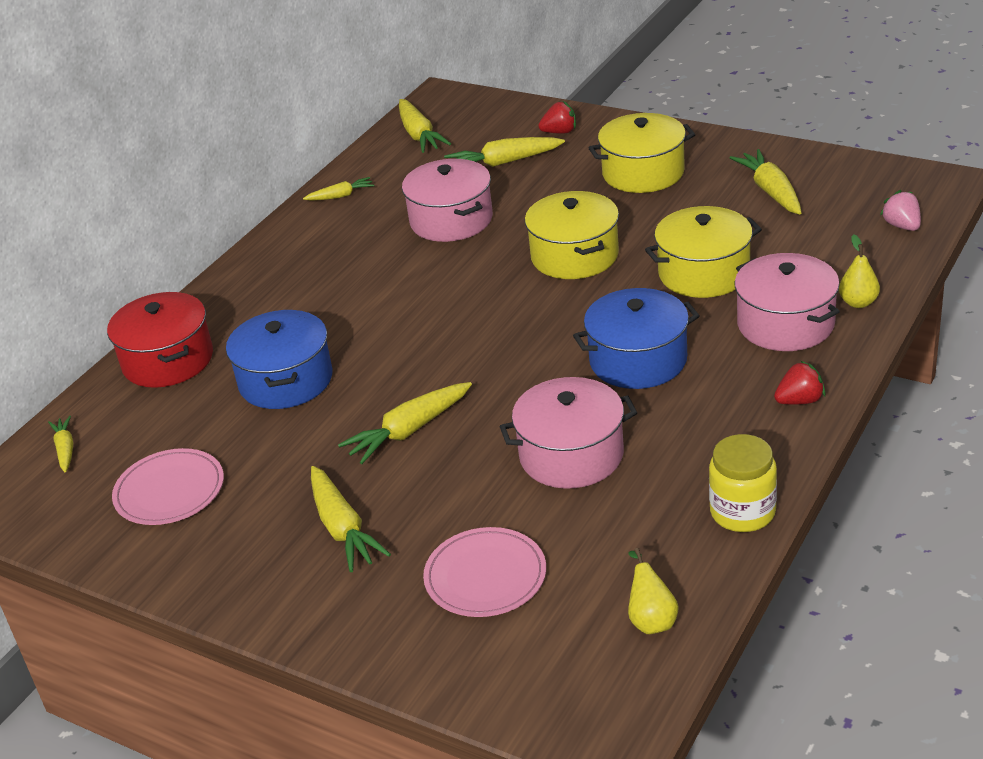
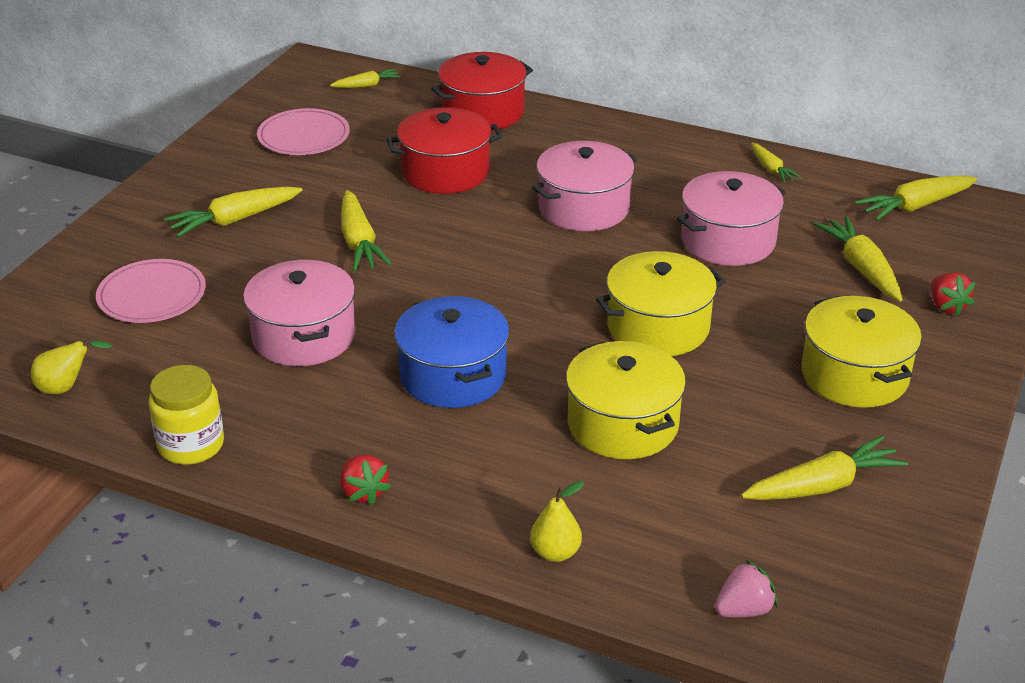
camera: 80 degrees right, 0 degrees up
blue pot [226,310,332,409] -> red pot [386,107,502,194]
yellow carrot [338,382,472,464] -> yellow carrot turned 150 degrees counterclockwise [341,190,392,271]
pink pot [735,253,840,351] -> pink pot moved to [532,141,637,231]

